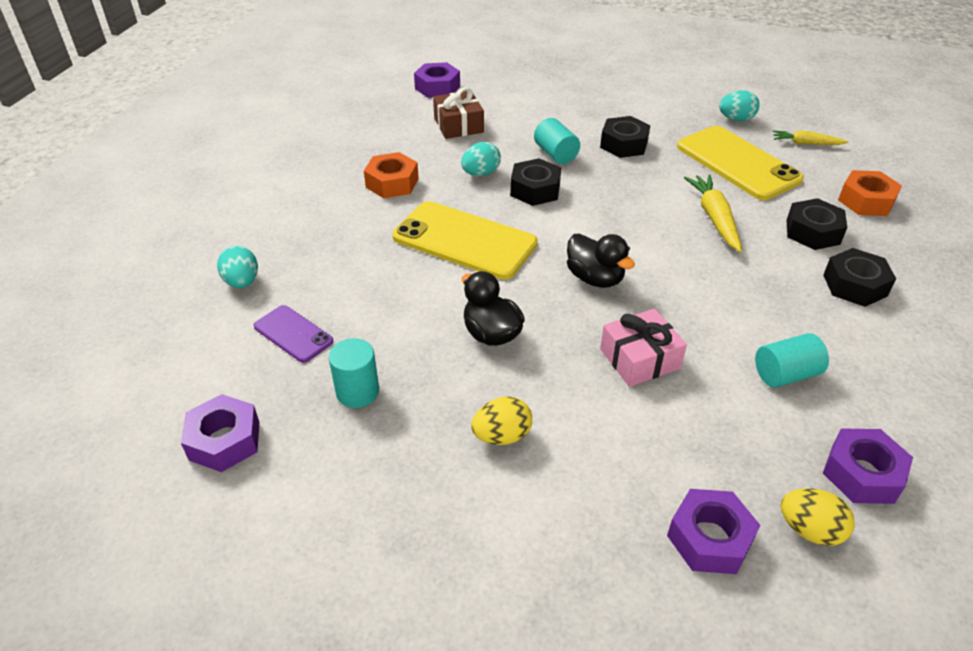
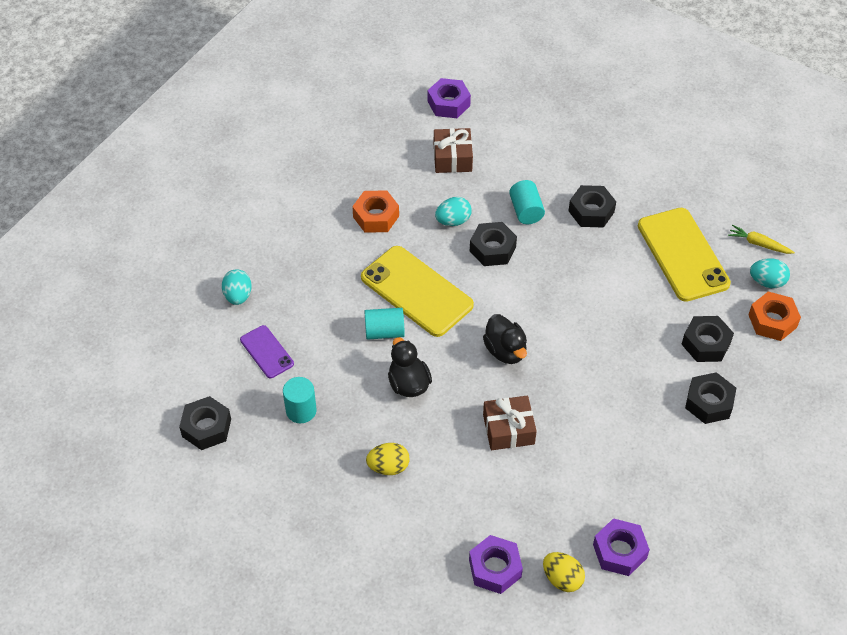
camera: 15 degrees right, 10 degrees up
purple nut [181,394,260,472] -> black nut [179,396,231,450]
pink gift [600,308,687,387] -> brown gift [483,396,537,450]
yellow carrot [684,174,742,252] -> none
turquoise egg [719,90,760,121] -> turquoise egg moved to [750,259,790,288]
turquoise cylinder [755,333,829,388] -> turquoise cylinder moved to [364,308,405,340]

